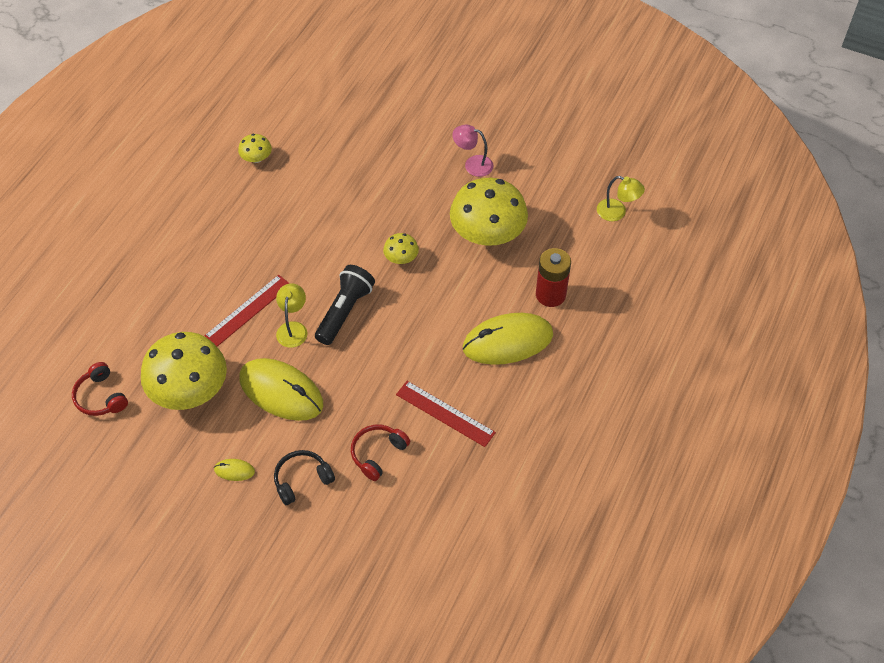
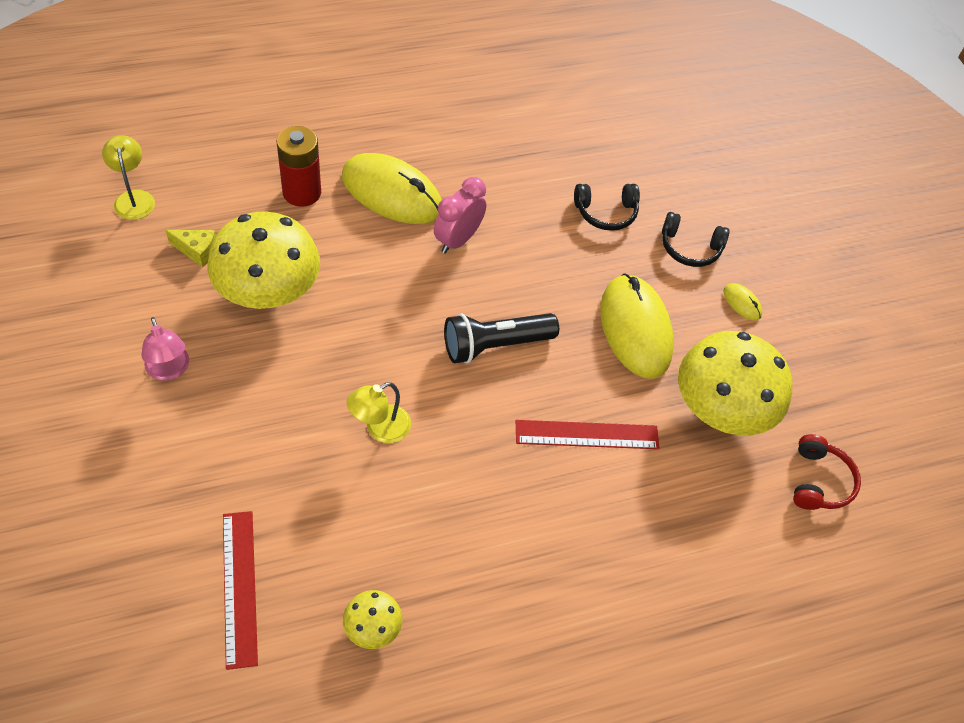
camera: 140 degrees left, 0 degrees up
yellow lamp [276,283,308,348] -> yellow lamp moved to [347,382,411,443]
red headphones [351,425,410,481] -> black headphones [574,184,640,231]
yellow mushroom [383,233,419,264] -> none
red ruler [396,381,496,447] -> red ruler moved to [223,511,258,670]
none -> yellow cheese [165,230,216,267]
none -> pink clock [434,177,486,254]

